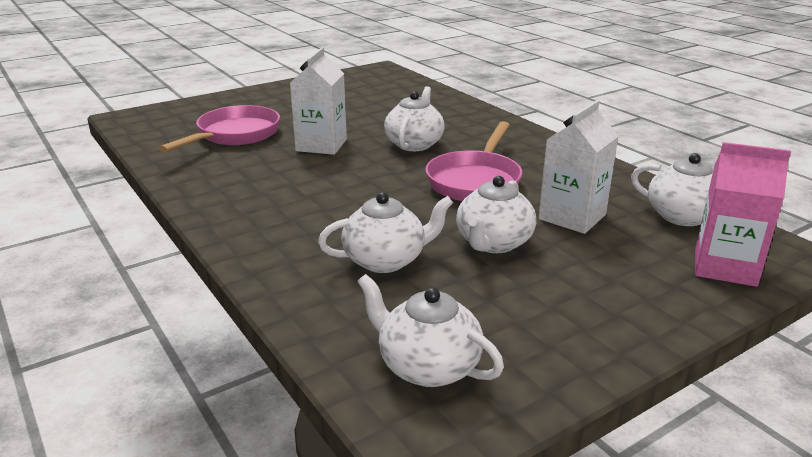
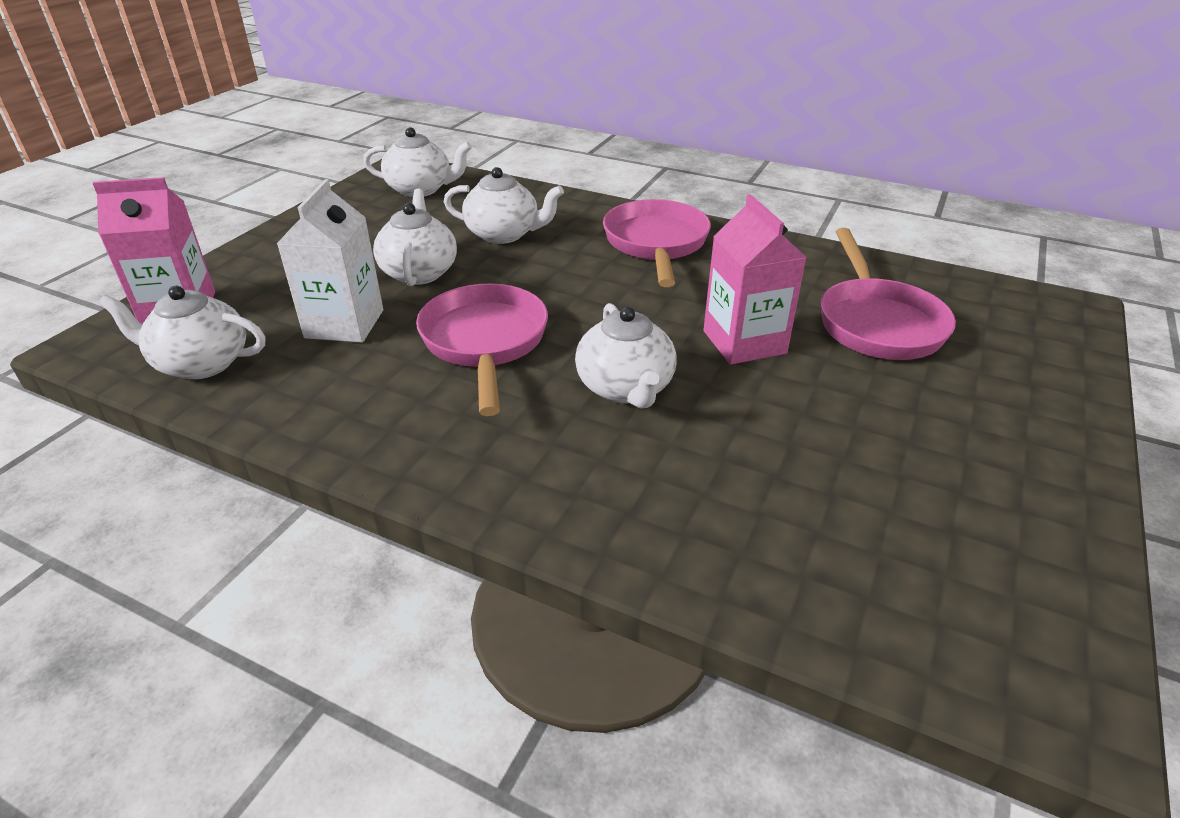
camera: 150 degrees right, 10 degrees up
white carton [290,47,347,155] -> pink carton [704,194,807,365]
white teapot [318,192,453,273] -> white teapot turned 120 degrees counterclockwise [444,167,564,244]
none -> pink pan [603,199,711,287]

